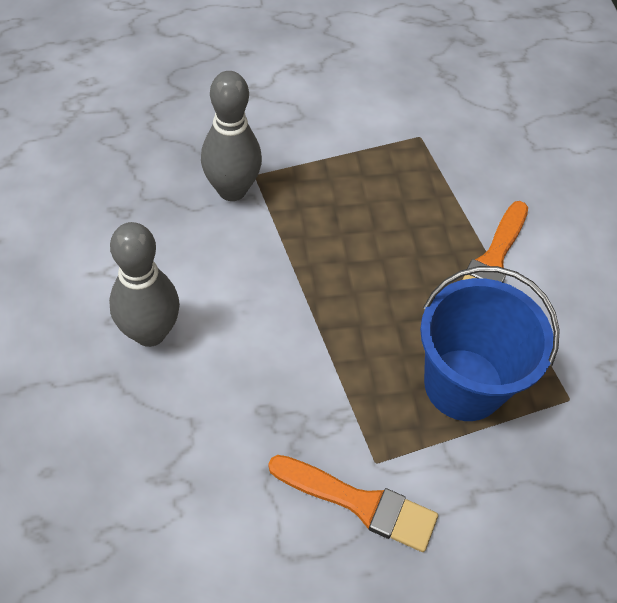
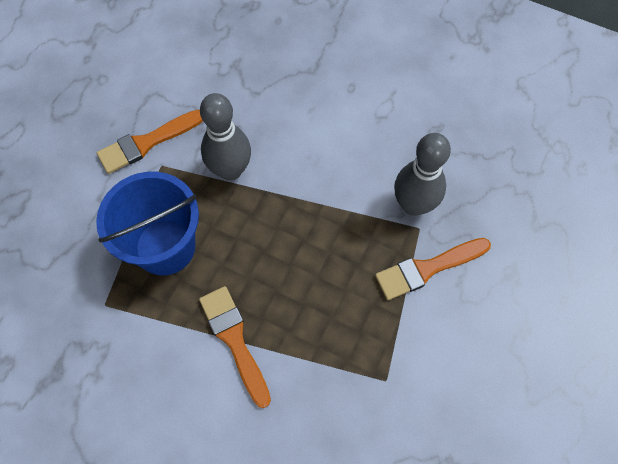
camera: 130 degrees right, 10 degrees up
grey bowling pin [109,222,180,347] -> grey bowling pin moved to [200,93,251,180]
none -> orange brush [375,238,491,300]

